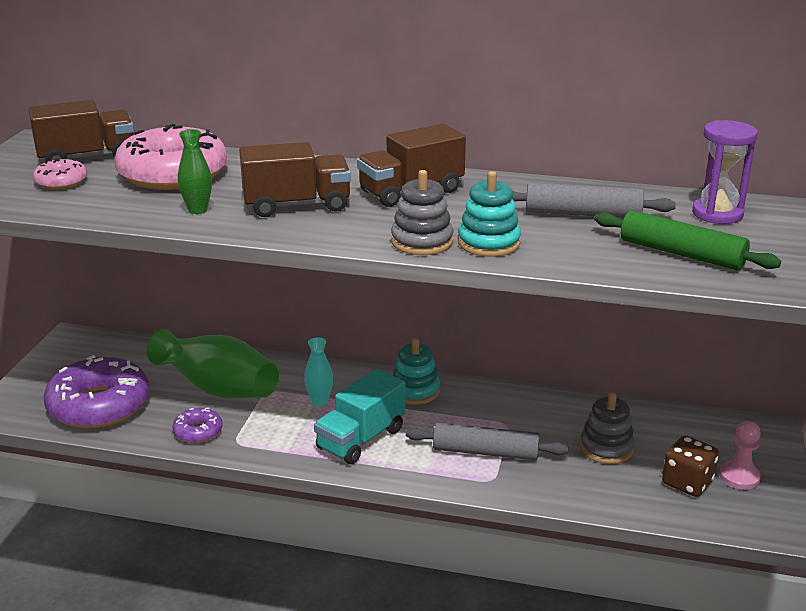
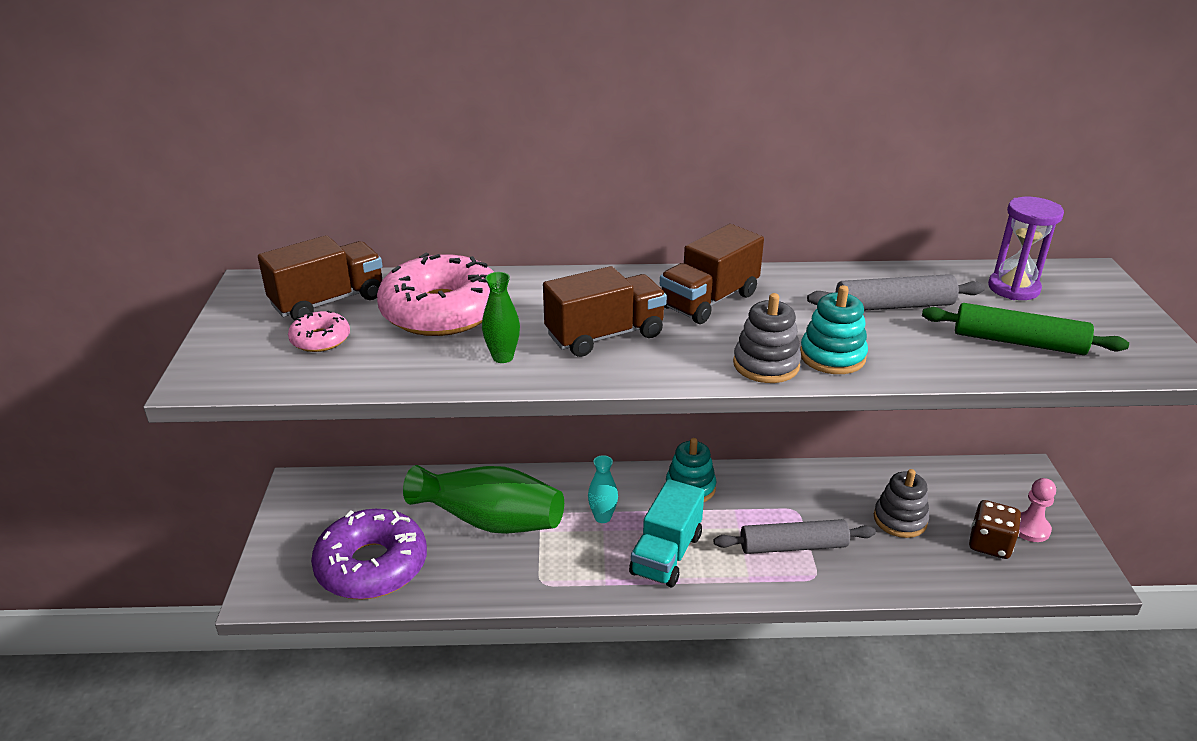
camera: 15 degrees left, 5 degrees up
purple donut [172,408,222,443] -> none

